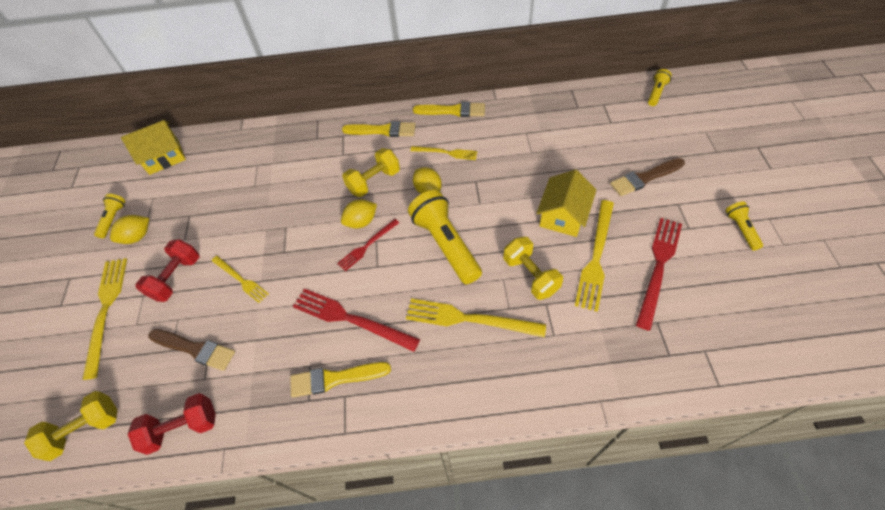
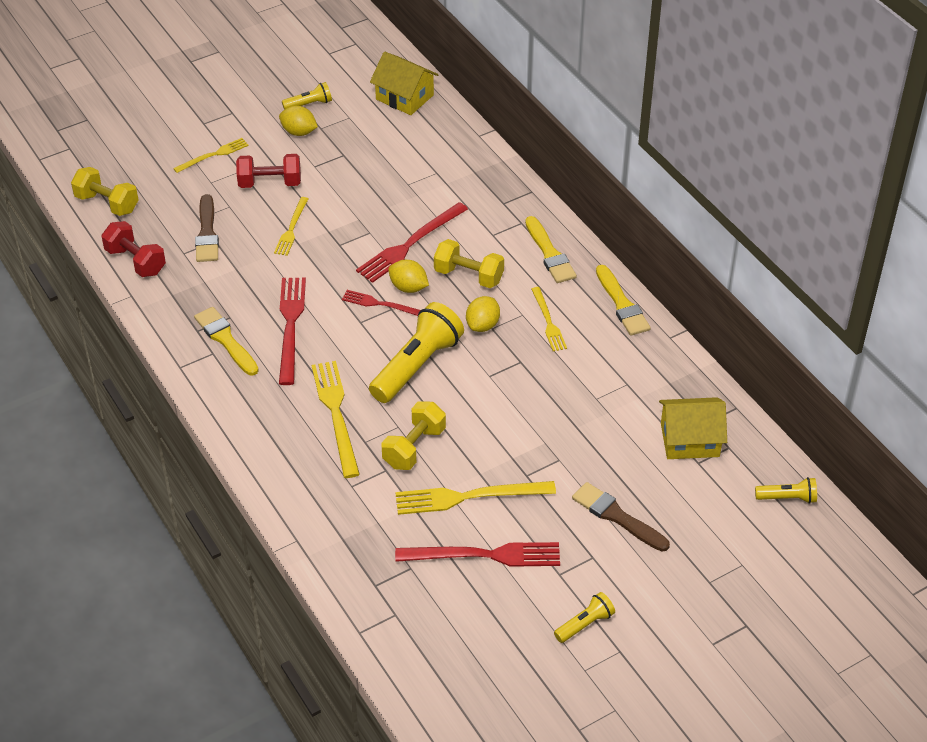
camera: 60 degrees right, 10 degrees down
yellow fork [82,258,127,380] -> yellow fork [173,138,249,173], size x0.60
yellow house [536,169,596,237] -> yellow house moved to [659,397,727,459]
none -> red fork [356,202,468,283]

